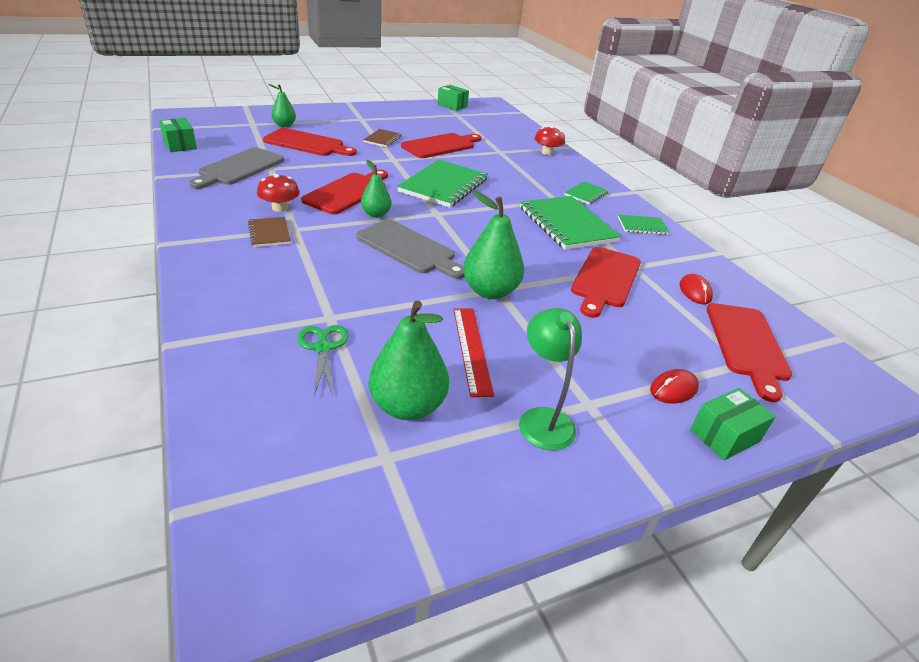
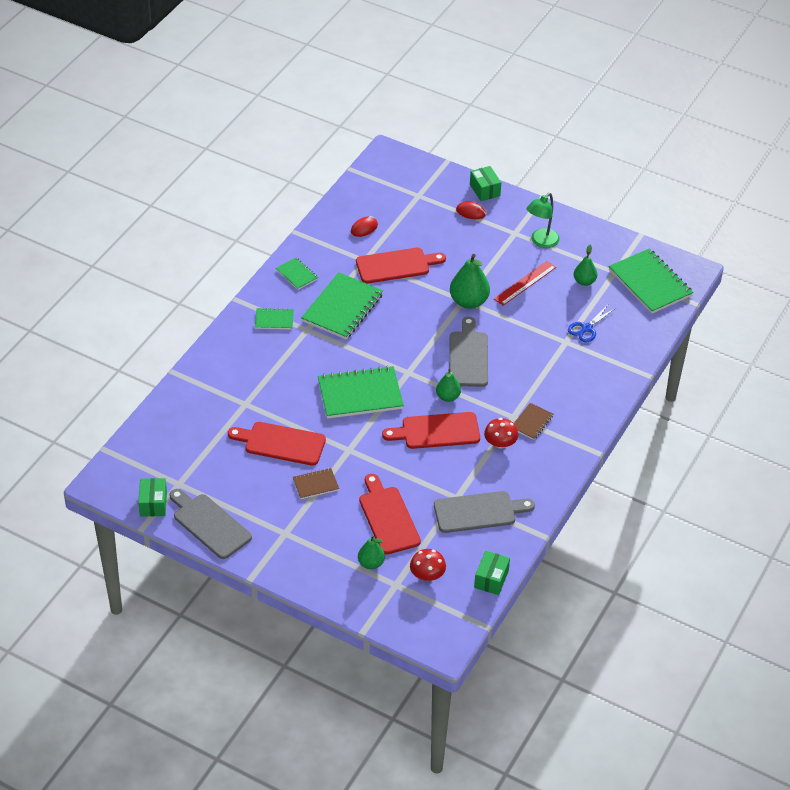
camera: 125 degrees left, 10 degrees up
green scissors [297,325,349,396] -> blue scissors [568,305,616,342]
green pear [368,300,449,420] -> green pear [574,245,597,286], size x0.60
red mushroom [534,126,565,155] -> red mushroom moved to [410,549,446,581]
green box [690,388,776,460] -> green box turned 45 degrees clockwise [470,166,501,201]
red cutting board [707,303,793,402] -> none
none -> grey cutting board [169,489,252,559]
none -> green notebook [609,248,693,314]

